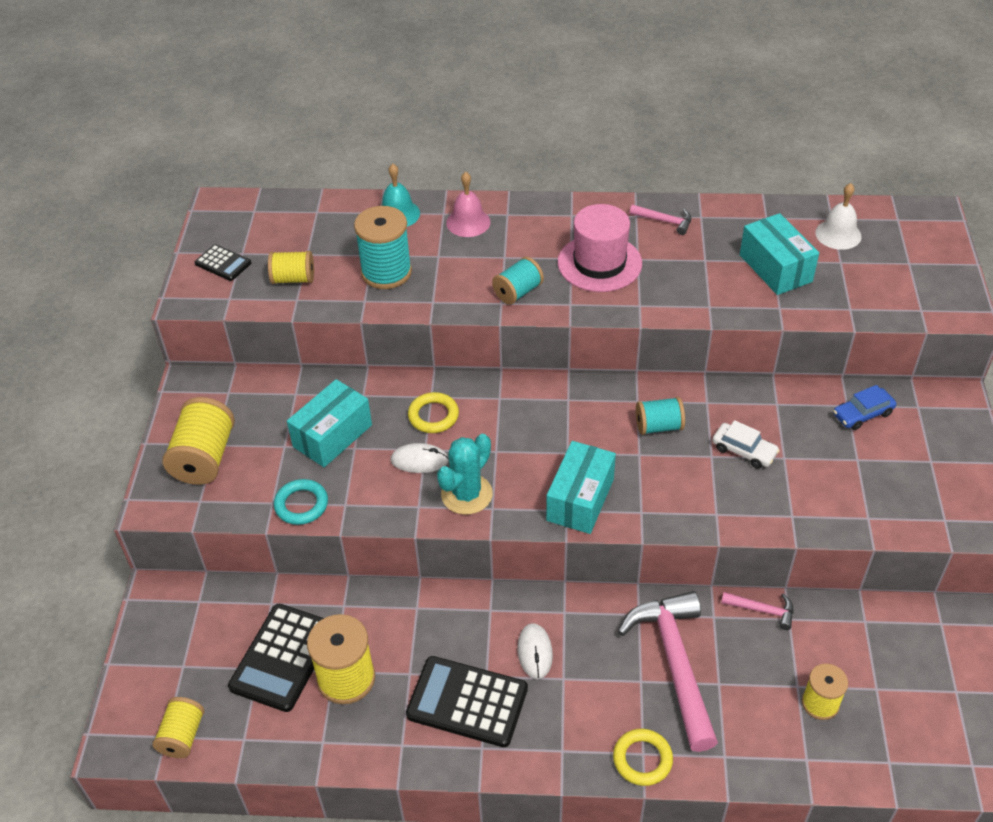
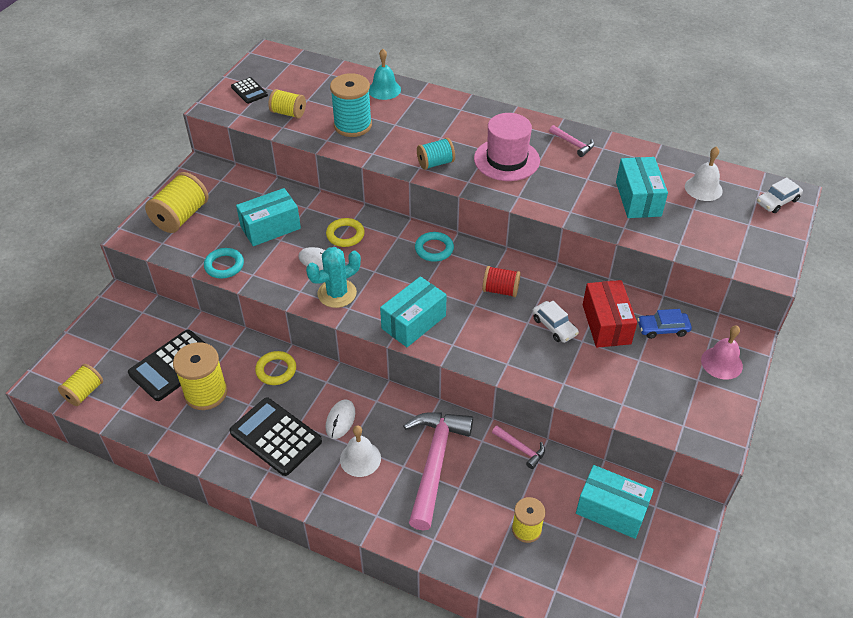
camera: 20 degrees right, 0 degrees up
pink bell [446,172,491,237] -> pink bell moved to [701,325,743,380]
yellow ring [613,729,673,786] -> yellow ring moved to [255,351,296,385]
turquoise spool [636,397,685,435] -> red spool [482,266,521,297]
none -> white bell [340,425,381,477]
none -> turquoise ring [415,232,454,262]
none -> turquoise box [576,465,654,539]
none -> red box [583,280,637,348]
none -> white car [756,177,803,213]

